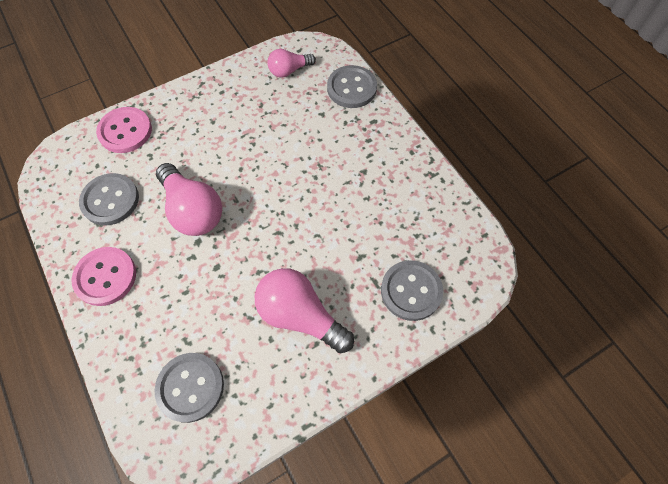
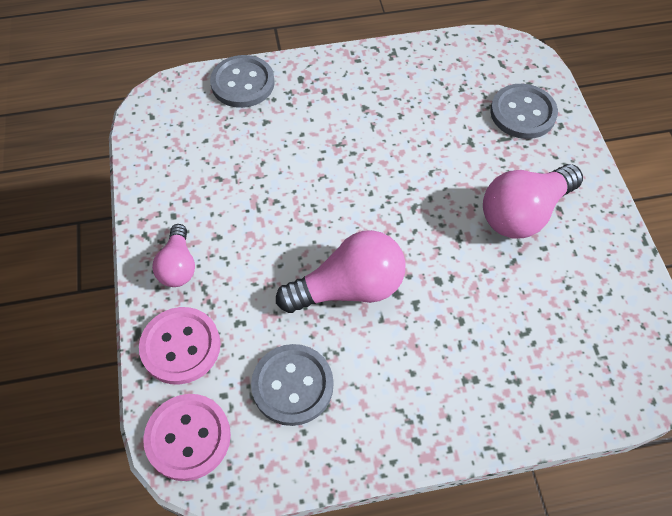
camera: 70 degrees left, 5 degrees down
pink button [71,247,136,306] -> pink button moved to [143,394,231,481]
grey button [155,353,224,423] -> none
pink light bulb [267,49,316,78] -> pink light bulb moved to [152,224,195,287]

